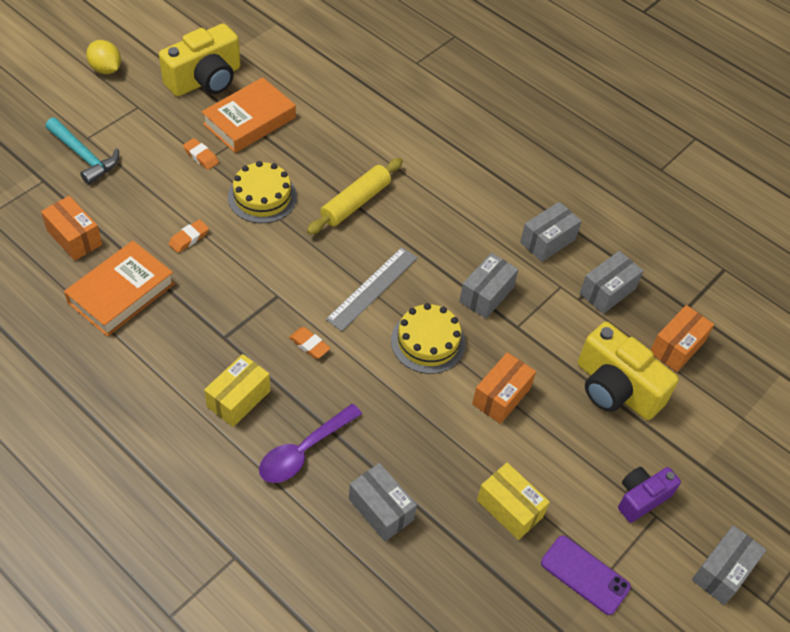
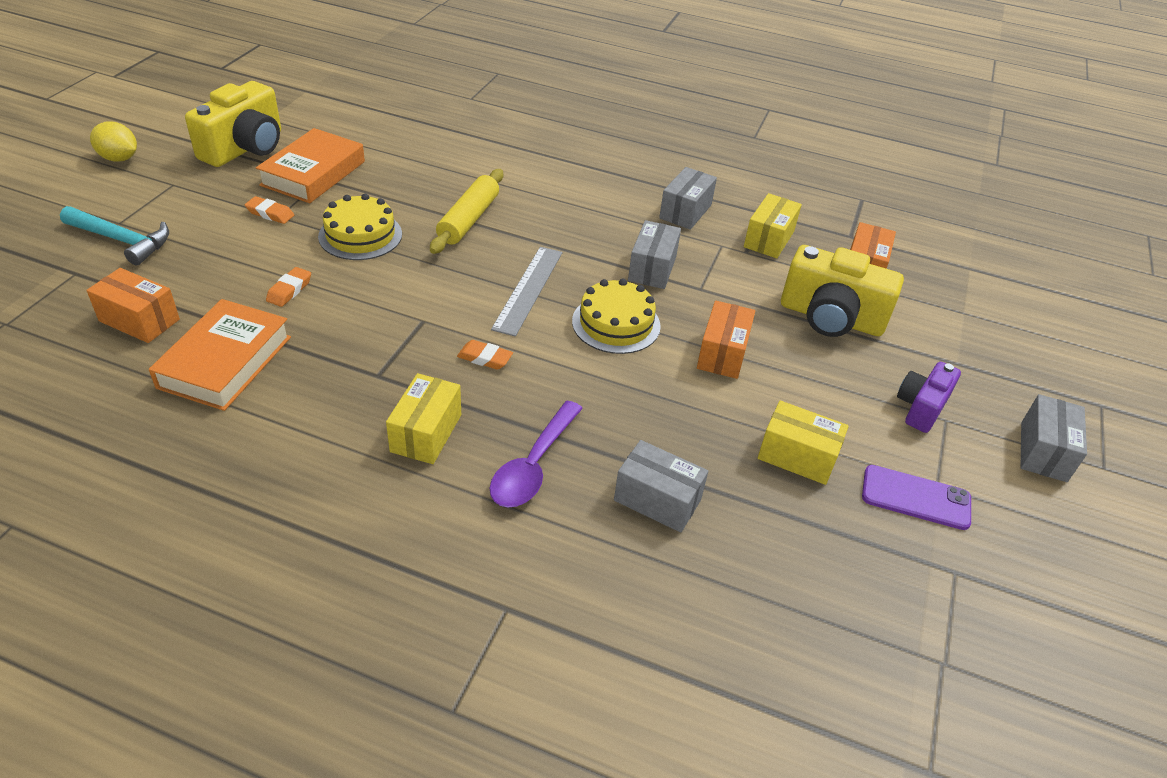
camera: 20 degrees left, 10 degrees down
grey box [580,251,643,314] -> yellow box [744,193,802,259]

